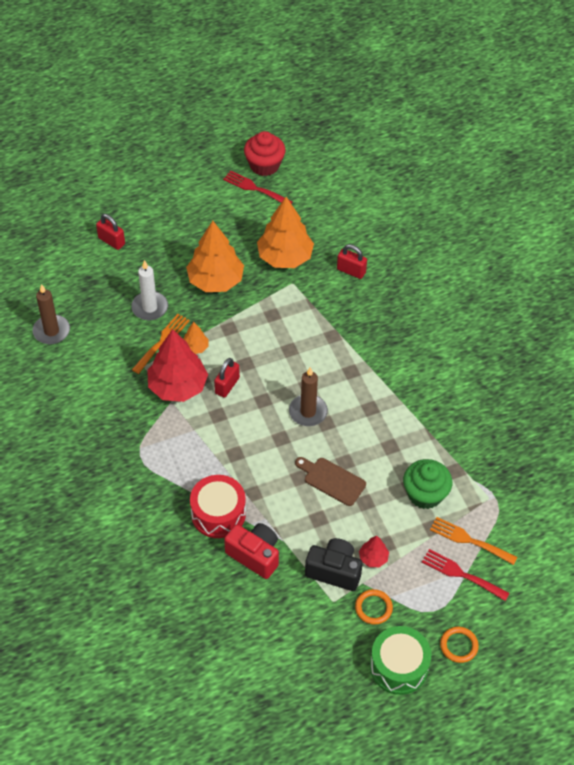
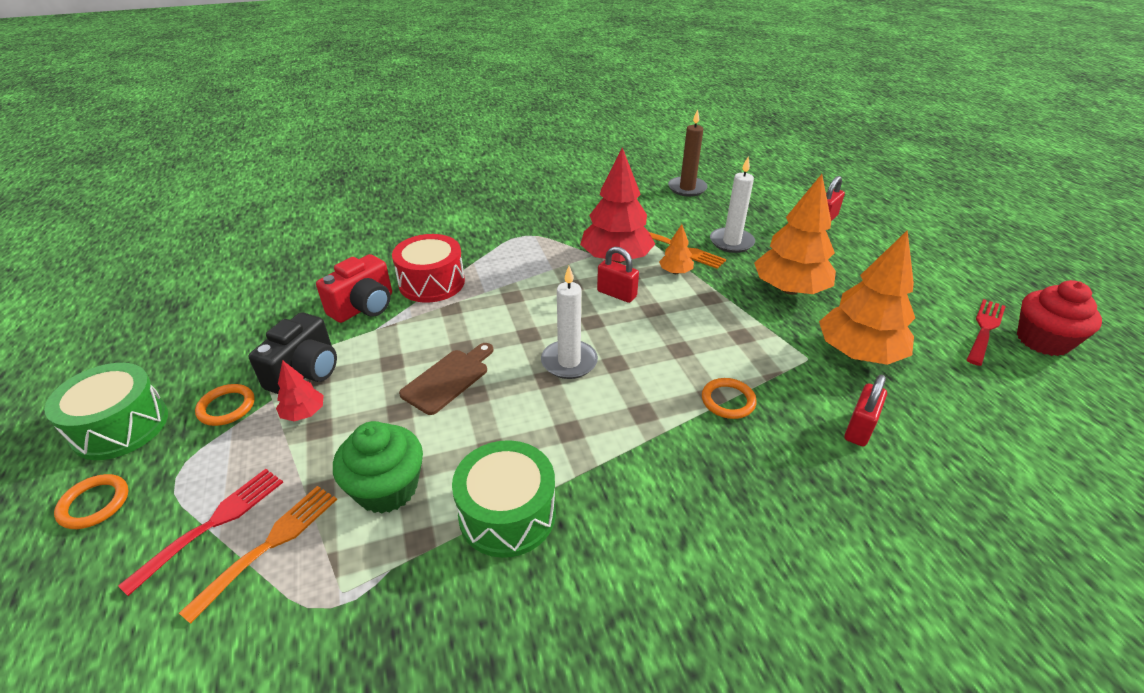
camera: 95 degrees right, 15 degrees down
brown candle [289,367,328,426] -> white candle [541,266,598,379]
none -> green drum [452,440,556,558]
none -> orange ring [702,378,757,419]

